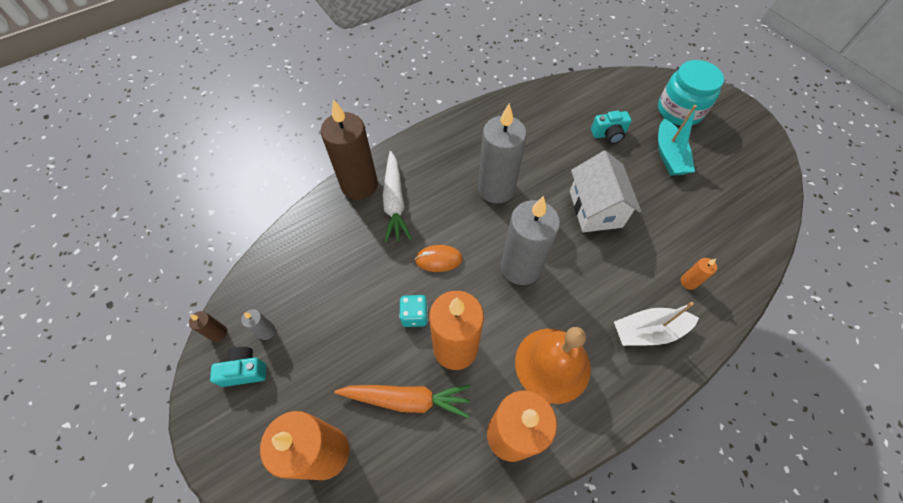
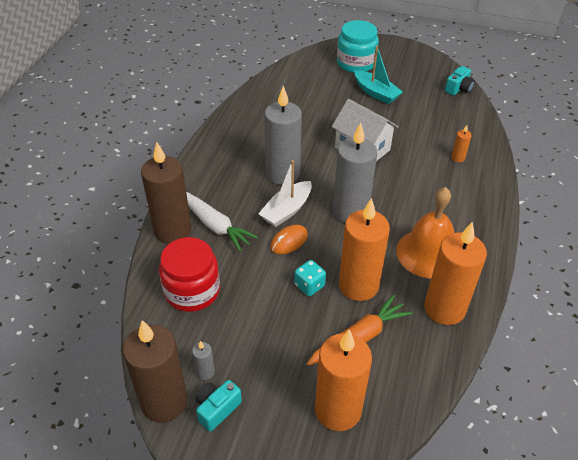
camera: 40 degrees left, 15 degrees down
brown candle [189,311,227,342] -> brown candle [123,320,188,423], size x2.42
turquoise camera [591,111,632,144] -> turquoise camera moved to [445,66,475,95]
white boat [614,302,699,346] -> white boat moved to [258,160,312,227]
none -> red jar [159,237,220,312]

